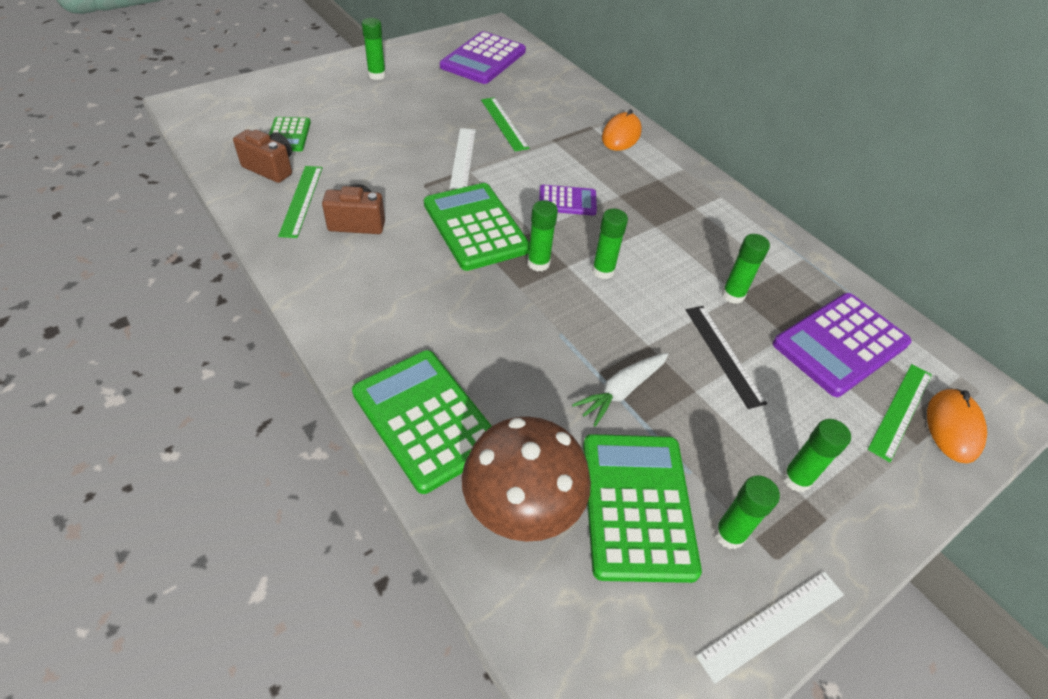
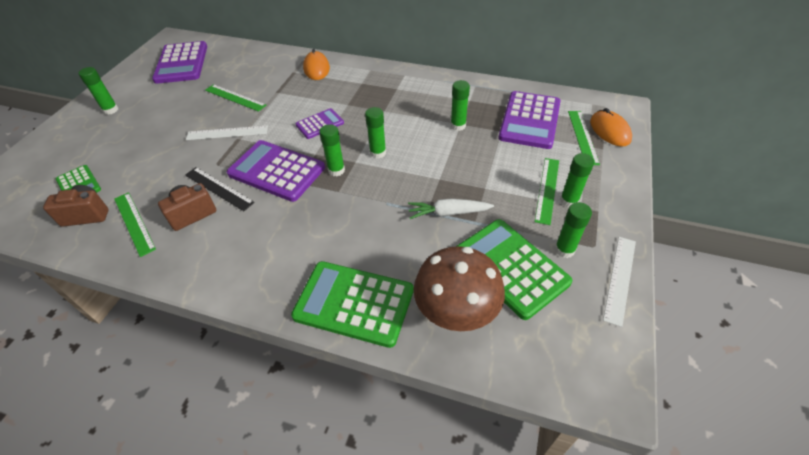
camera: 30 degrees left, 0 degrees up
green calculator [424,183,530,271] -> purple calculator [227,140,325,202]
white ruler [450,128,476,189] -> white ruler turned 60 degrees counterclockwise [186,125,268,140]
white carrot [572,353,669,427] -> white carrot turned 75 degrees clockwise [408,198,494,219]
black ruler [686,306,767,409] -> black ruler moved to [185,167,255,211]
none -> green ruler [535,158,559,225]

